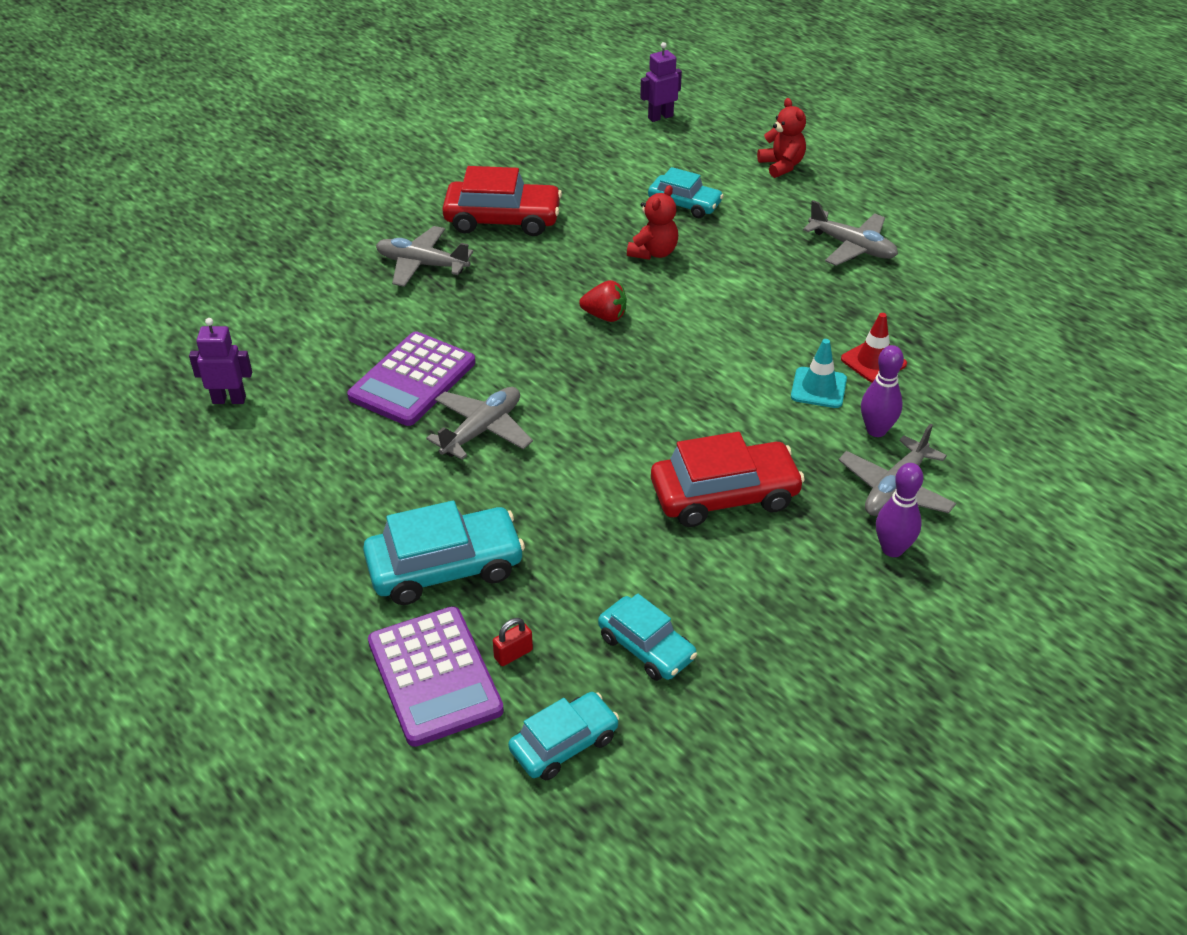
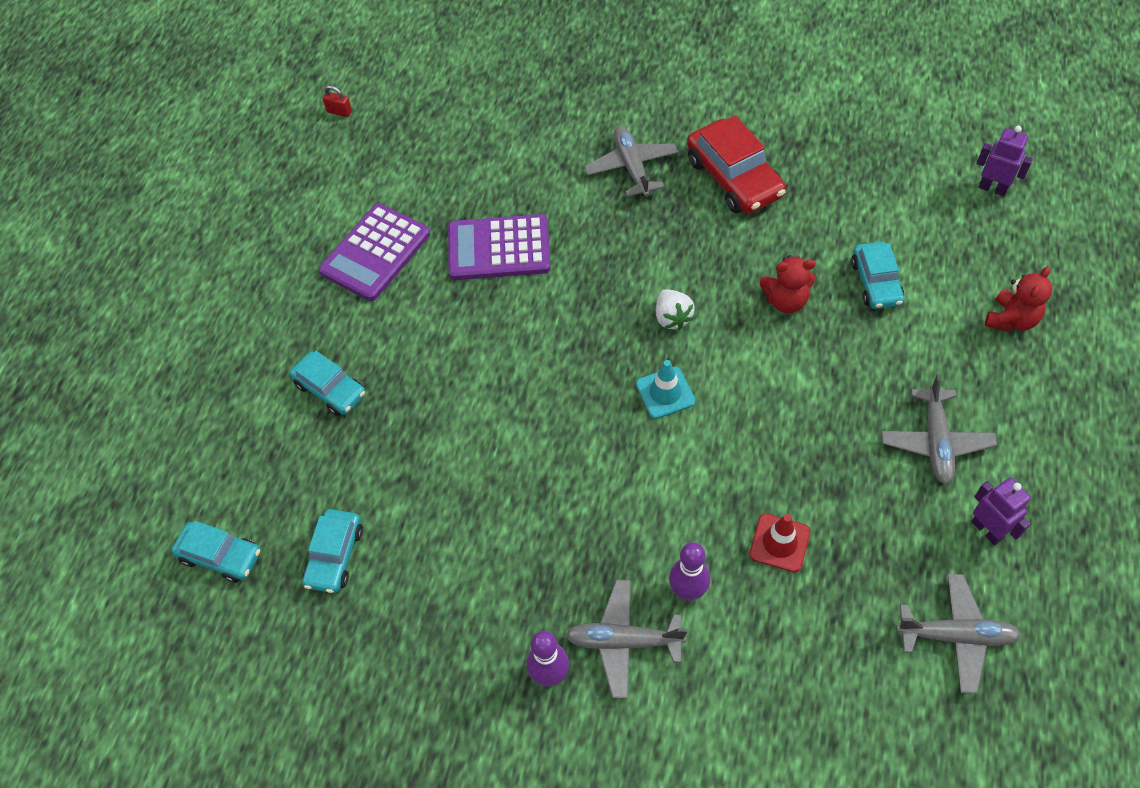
camera: 60 degrees right, 15 degrees up
purple robot [189,318,252,404] -> purple robot moved to [972,478,1031,545]
turquoise car [363,501,525,605] -> turquoise car [290,351,366,416], size x0.63
purple calculator [368,606,504,747] -> purple calculator moved to [319,203,430,301]
grey plane [426,387,533,460] -> grey plane moved to [896,574,1021,694]
red padlock [493,618,533,666] -> red padlock moved to [322,85,352,117]
red strawberry [579,280,627,322] -> white strawberry [656,289,695,330]
red car [651,432,805,527] -> none
turquoise traffic cone [791,339,847,408] -> turquoise traffic cone moved to [636,360,695,419]

